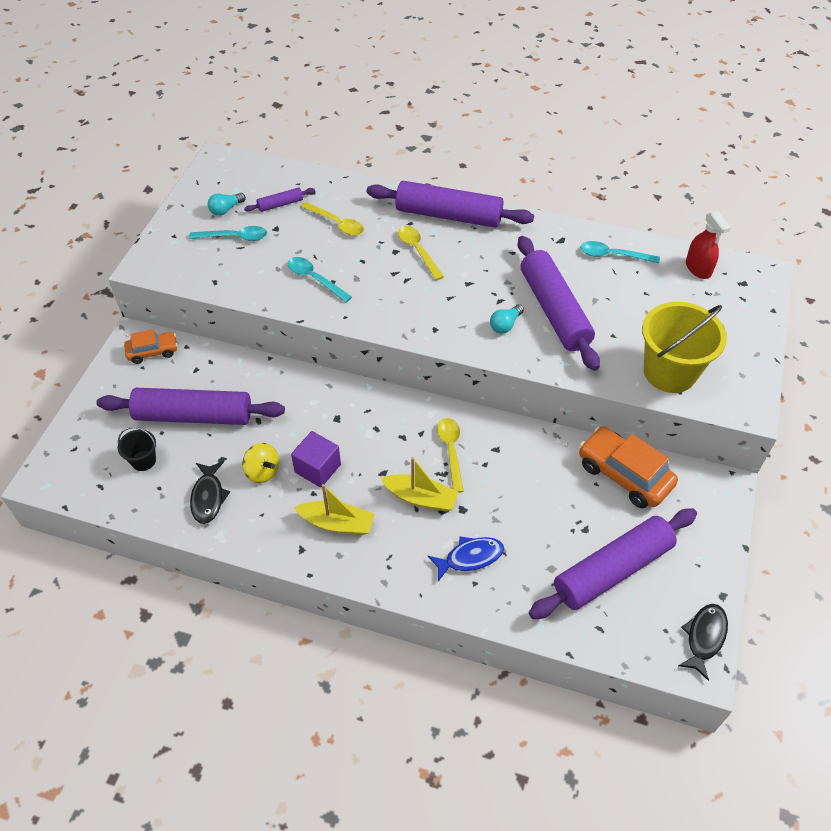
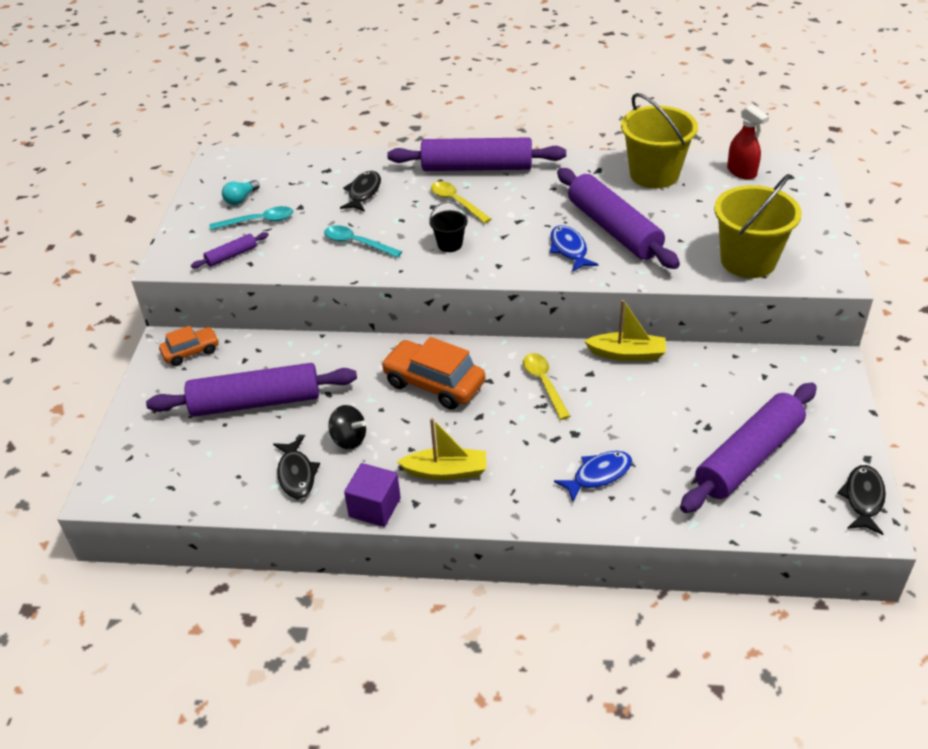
camera: 10 degrees left, 10 degrees down
black bucket [118,427,156,471] -> black bucket moved to [429,201,468,252]
yellow spinning top [242,443,279,483] -> black spinning top [328,405,366,449]
purple rolling pin [244,187,315,212] -> purple rolling pin moved to [191,232,269,268]
purple cube [291,431,341,488] -> purple cube moved to [344,463,401,527]
yellow spoon [301,202,364,236] -> black fish [340,171,381,212]
yellow boat [380,457,459,512] -> yellow boat moved to [584,300,666,361]
turquoise light bulb [490,304,524,334] -> blue fish [550,225,599,272]
orange car [579,426,678,508] -> orange car moved to [381,337,485,410]
turquoise spoon [580,241,660,263] -> yellow bucket [621,93,698,188]

